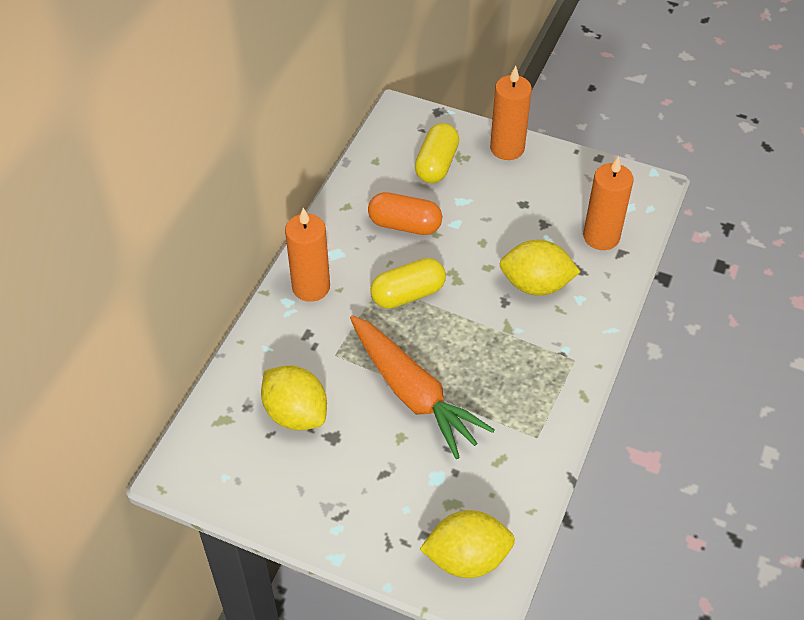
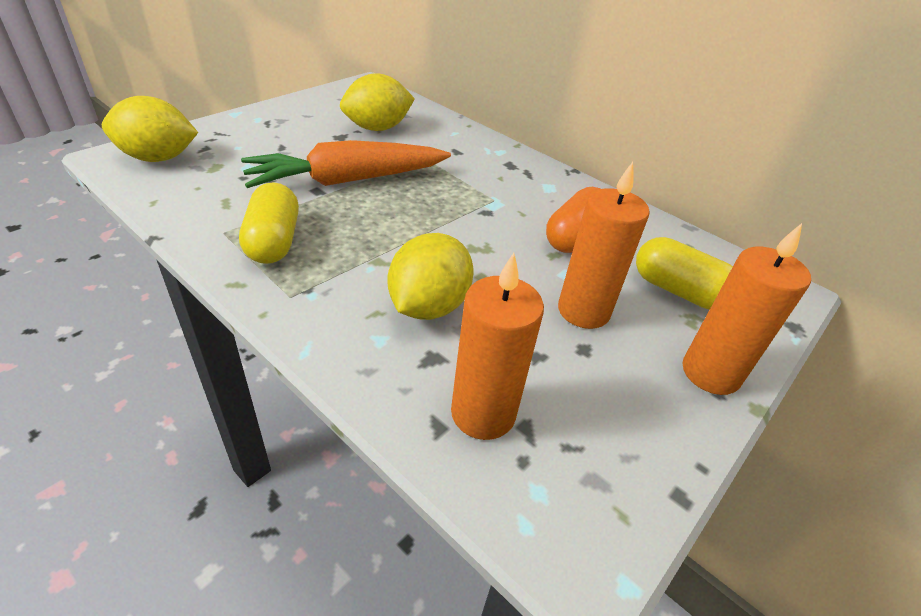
camera: 105 degrees right, 10 degrees down
orange candle [285,208,330,302] -> orange candle moved to [558,162,650,329]
yellow capsule [370,258,446,309] -> yellow capsule moved to [239,182,299,264]
yellow lemon [420,510,515,578] -> yellow lemon turned 75 degrees clockwise [102,96,198,162]

